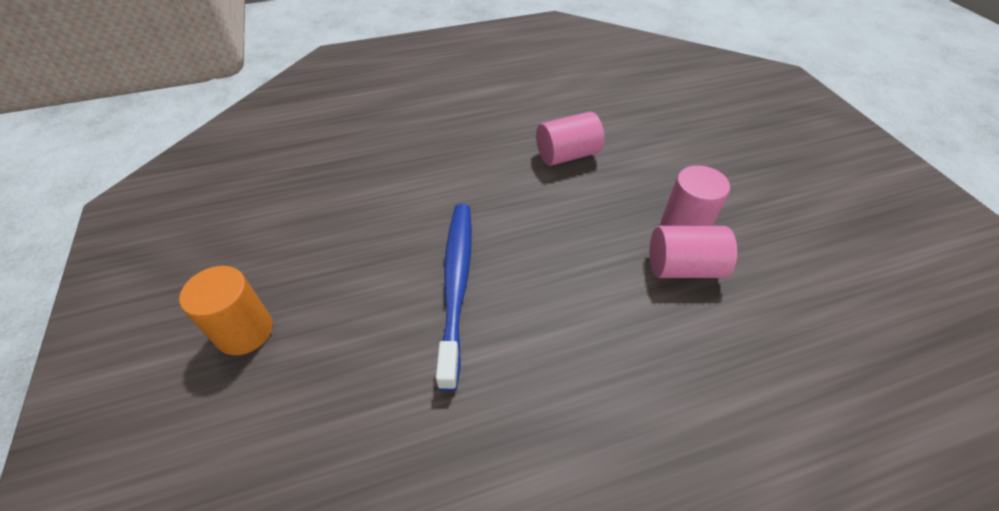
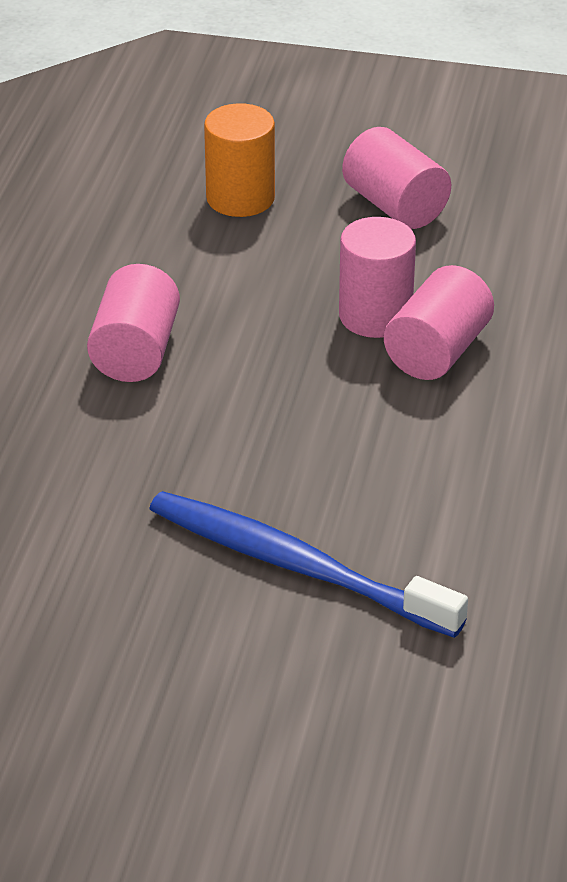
camera: 60 degrees left, 10 degrees down
orange cylinder [179,266,273,355] -> orange cylinder moved to [204,103,275,217]
none -> pink cylinder [342,127,451,229]

